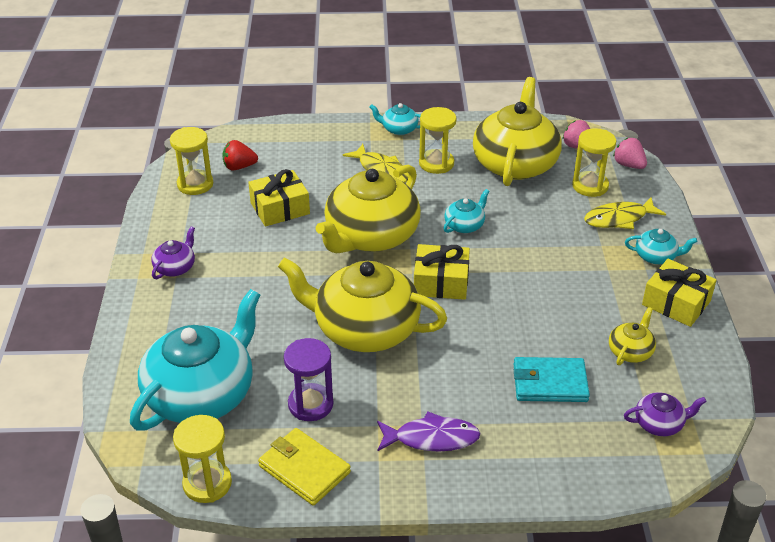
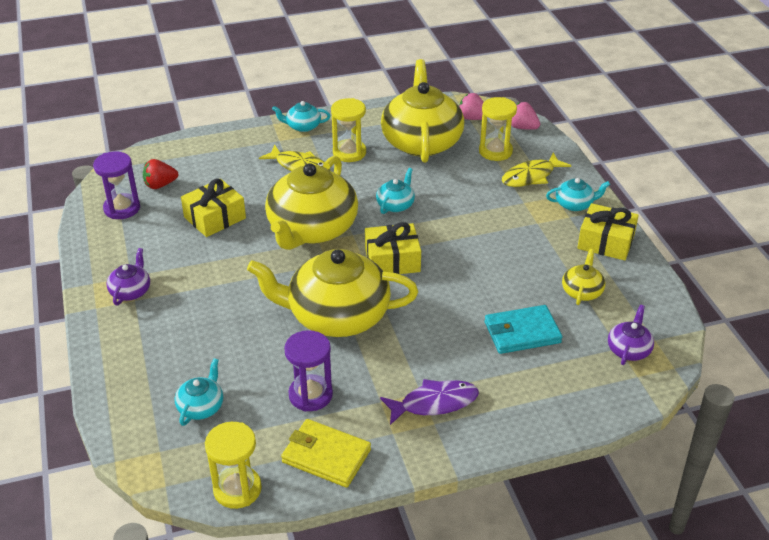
camera: 15 degrees left, 0 degrees up
turquoise teapot [130,289,260,431] -> turquoise teapot [175,358,223,426], size x0.43
yellow hourglass [170,127,213,195] -> purple hourglass [93,152,140,219]
purple teapot [624,392,707,436] -> purple teapot turned 45 degrees counterclockwise [608,305,654,365]

